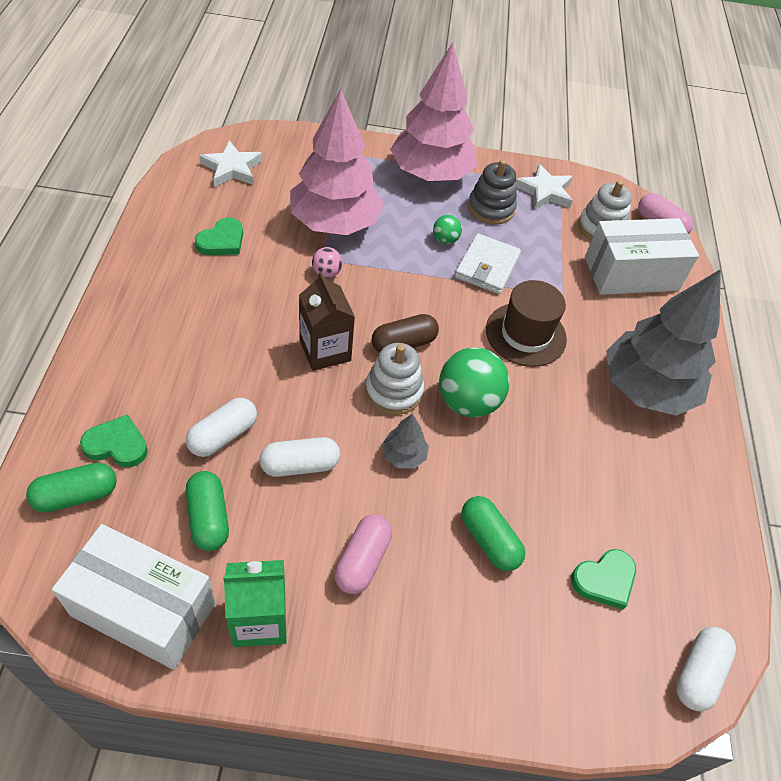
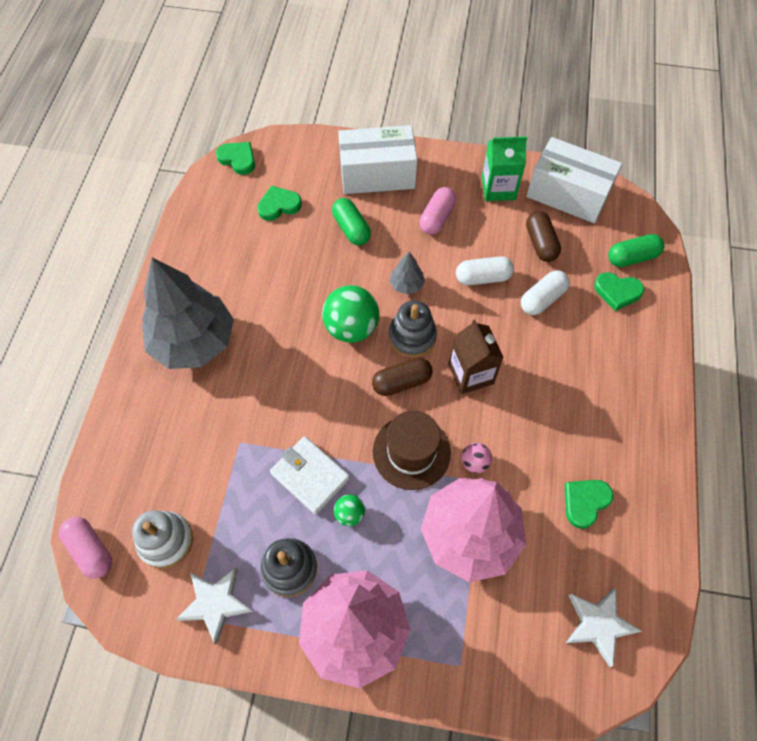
camera: 170 degrees left, 10 degrees up
green capsule [186,471,229,551] -> brown capsule [526,211,561,262]
white stacking toy [365,343,424,415] -> grey stacking toy [389,300,437,358]
white wallet [455,234,521,294] -> white wallet turned 75 degrees counterclockwise [270,436,350,514]
brown hat [486,280,567,367] -> brown hat moved to [372,411,451,490]
white box [585,218,699,295] -> white box moved to [338,125,417,194]
white capsule [676,627,736,711] -> green heart [216,142,255,175]

